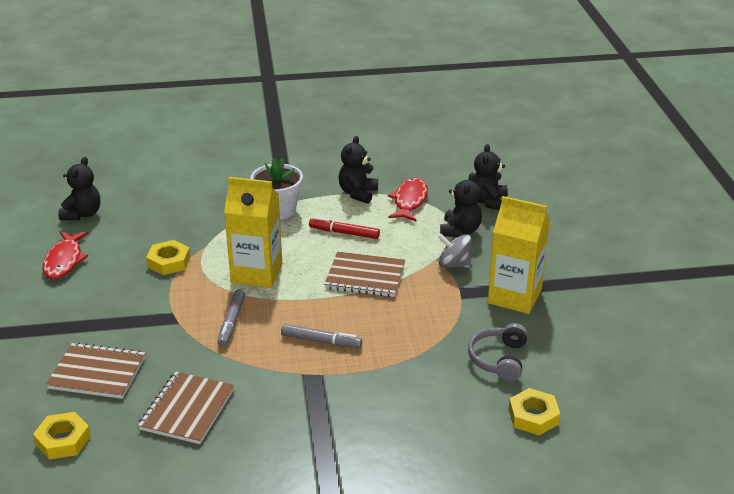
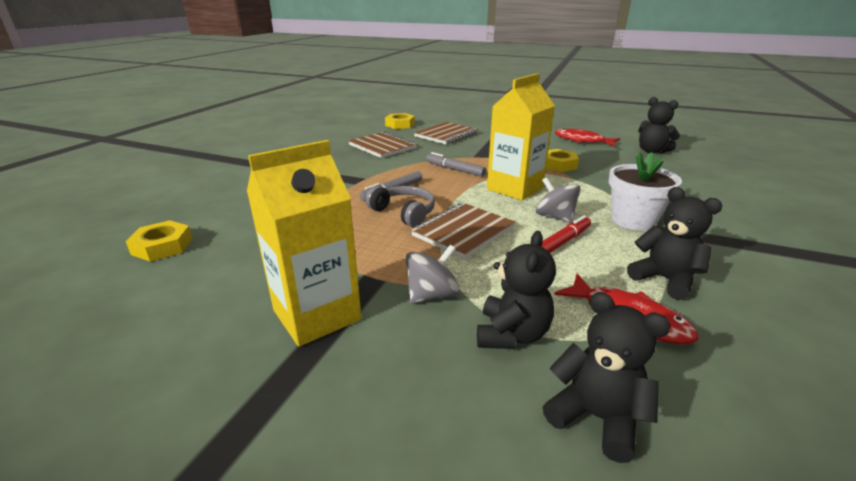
camera: 120 degrees right, 5 degrees down
black teddy bear [440,173,482,237] -> black teddy bear turned 120 degrees counterclockwise [477,231,556,349]
grey headphones [468,323,528,382] -> grey headphones moved to [365,186,435,227]
none -> grey spinning top [536,177,580,223]

